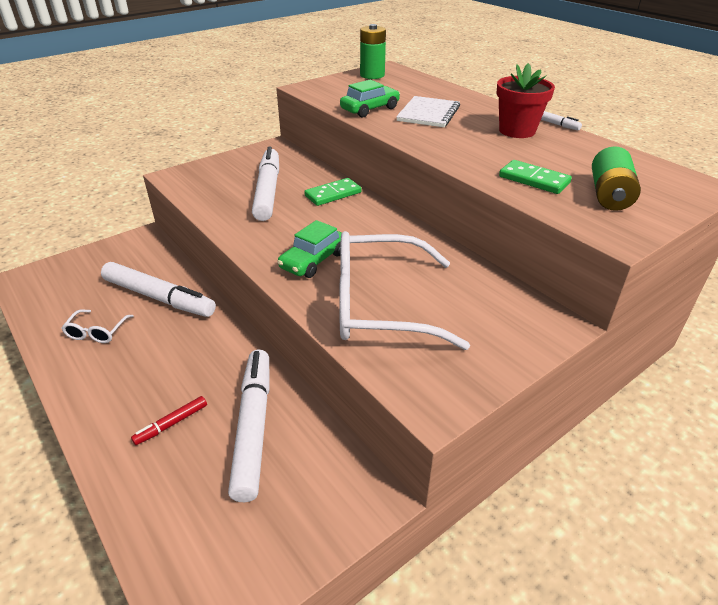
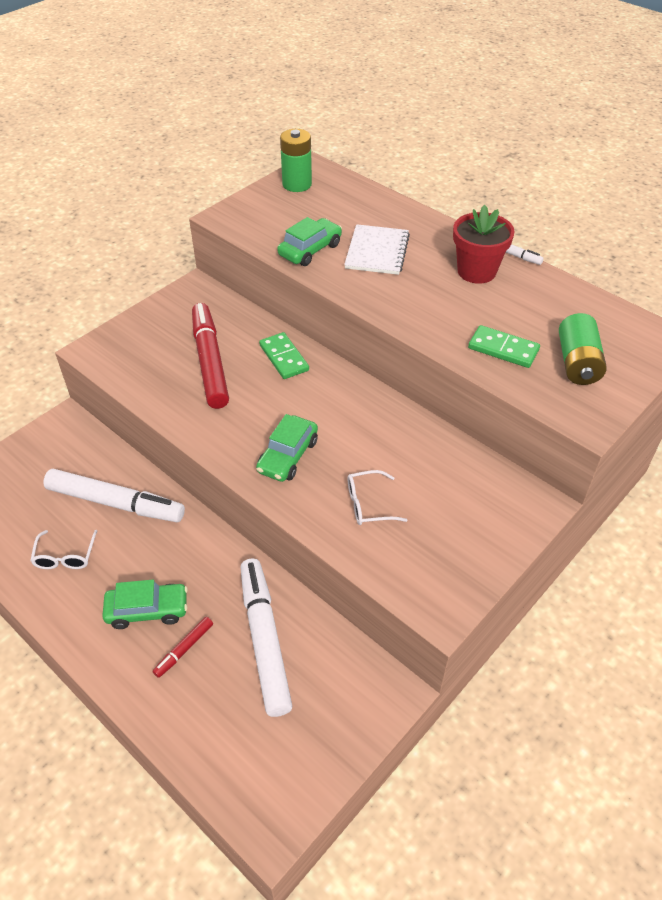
camera: 10 degrees left, 10 degrees up
white marker [252,147,279,221] -> red marker [192,303,229,409]
green domino [304,178,361,206] -> green domino turned 75 degrees counterclockwise [259,332,309,379]
white glasses [339,231,470,350] -> white glasses [348,470,407,525], size x0.42
none -> green car [102,580,188,629]

